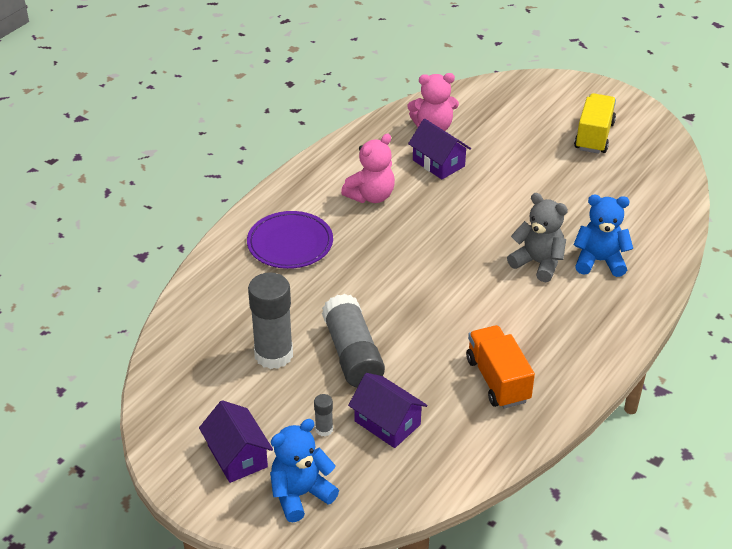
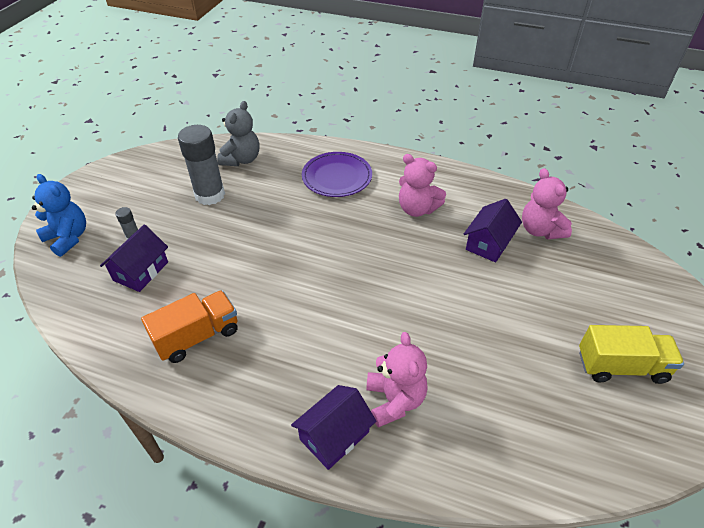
camera: 75 degrees right, 5 degrees up
purple house [199,400,273,483] -> purple house moved to [291,385,376,470]
grey glue stick [322,294,385,388] -> none
grey teddy bear [507,193,568,282] -> grey teddy bear moved to [217,101,259,166]
blue teddy bear [573,195,633,277] -> pink teddy bear [366,332,428,428]

